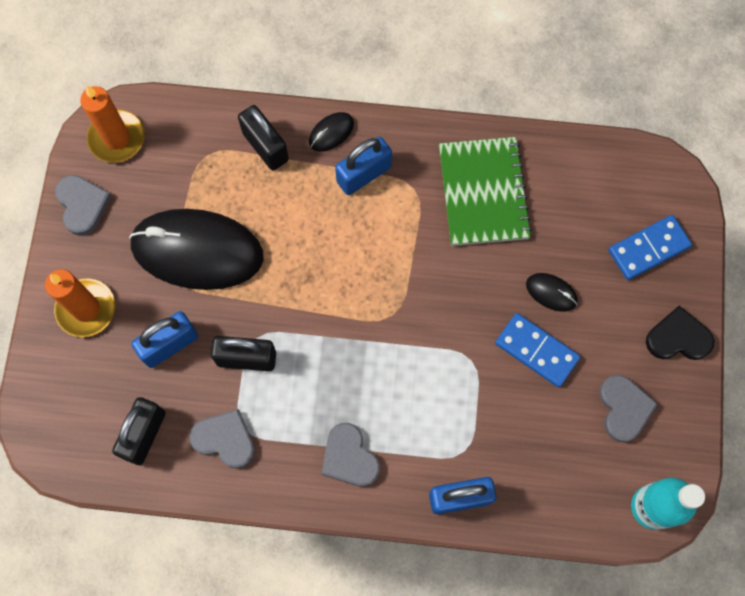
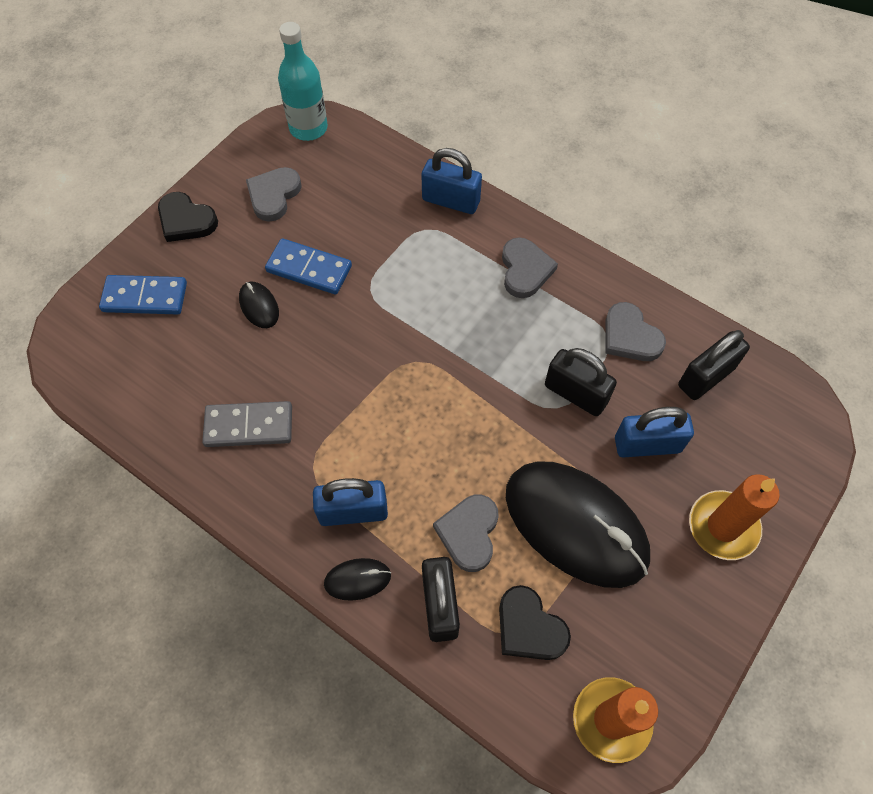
camera: 150 degrees left, 10 degrees down
grey heart [55,175,112,236] -> grey heart moved to [433,494,499,572]
green notebook [439,137,532,246] -> grey domino [202,401,292,447]
blue domino [495,313,580,387] -> blue domino turned 45 degrees counterclockwise [265,238,352,295]
none -> black heart [499,585,571,660]

